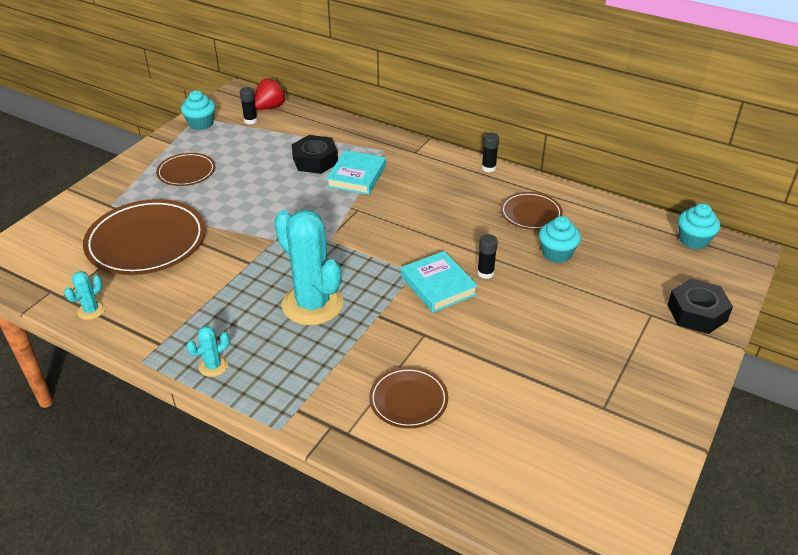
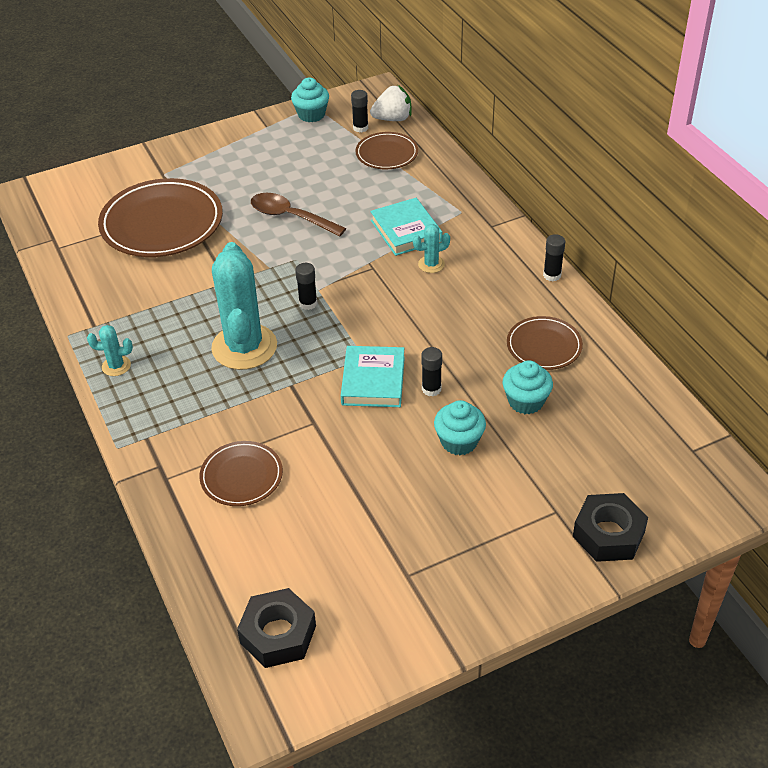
camera: 35 degrees right, 5 degrees up
turquoise cactus [64,271,105,320] -> turquoise cactus moved to [413,224,450,273]
brown plate [156,153,215,186] -> brown plate moved to [355,132,418,169]
red strawberry [255,77,288,110] -> white strawberry [370,85,412,121]
black nut [292,135,338,174] -> black nut moved to [237,588,316,668]
turquoise book [326,150,386,195] -> turquoise book turned 75 degrees counterclockwise [370,198,442,256]
turquoise cupcake [678,203,720,249] -> turquoise cupcake moved to [434,400,486,455]
none -> brown spoon [251,193,346,237]
none -> black glue stick [295,263,317,310]

